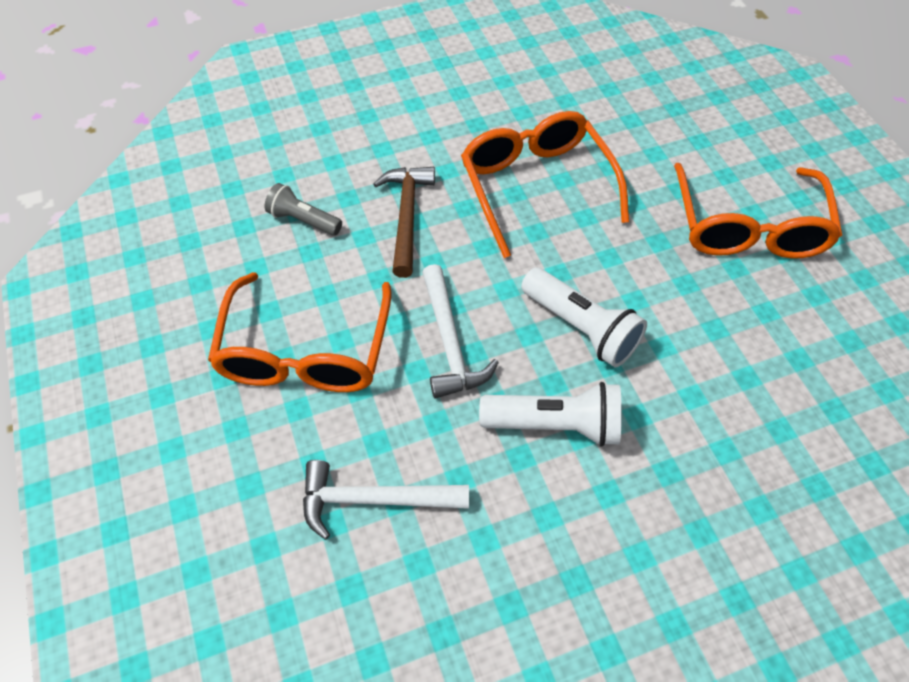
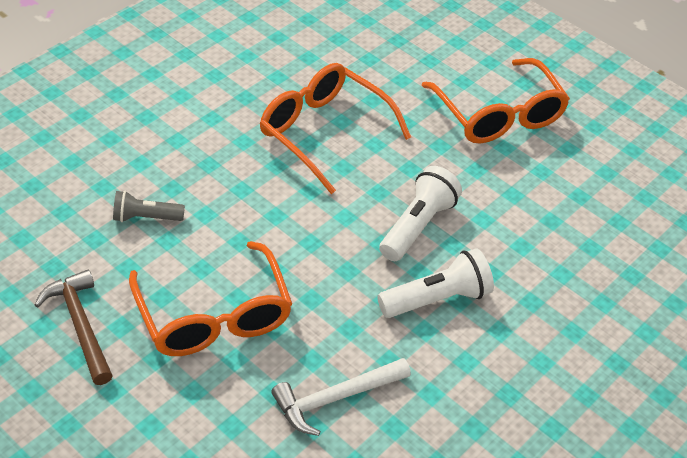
camera: 30 degrees left, 10 degrees down
brown hammer [373,167,435,278] -> brown hammer moved to [34,269,113,385]
white hammer [422,264,499,399] -> none
white flashlight [521,267,647,367] -> white flashlight turned 75 degrees counterclockwise [379,166,462,261]

